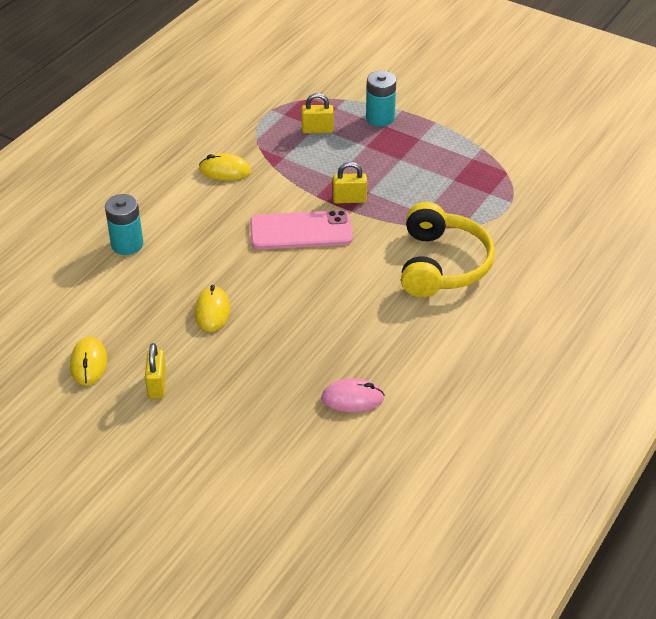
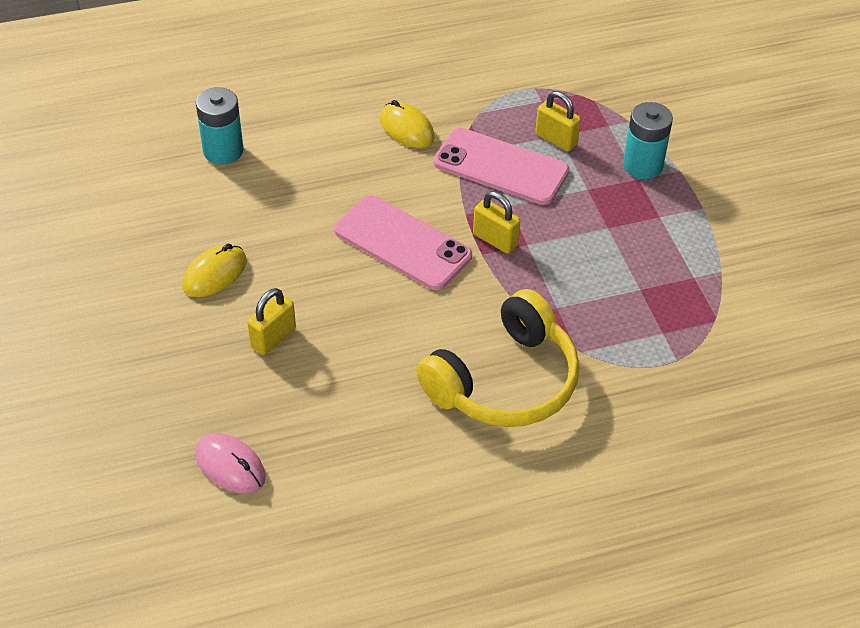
camera: 40 degrees right, 5 degrees up
yellow mouse [70,337,107,385] -> none
yellow padlock [145,343,166,399] -> yellow padlock moved to [247,288,296,355]
none -> pink phone [433,128,569,205]

